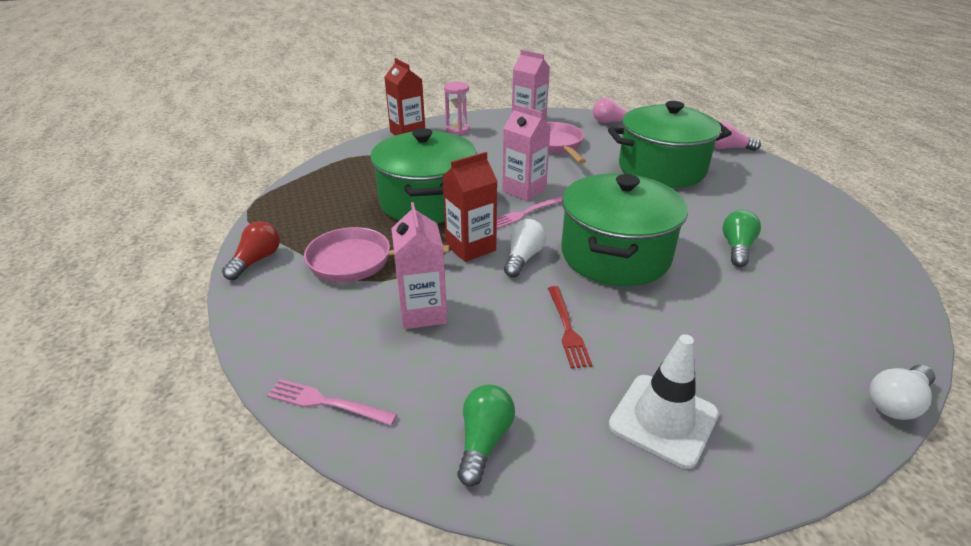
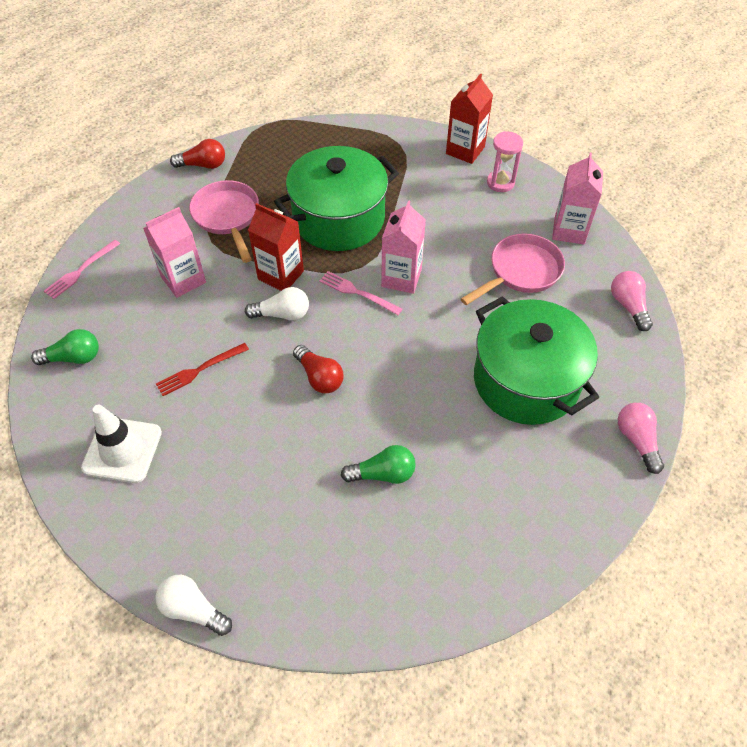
camera: 65 degrees right, 20 degrees up
pink fork [267,379,397,425] -> pink fork turned 135 degrees counterclockwise [44,240,120,299]
green pot [561,173,688,286] -> red light bulb [293,345,344,393]

